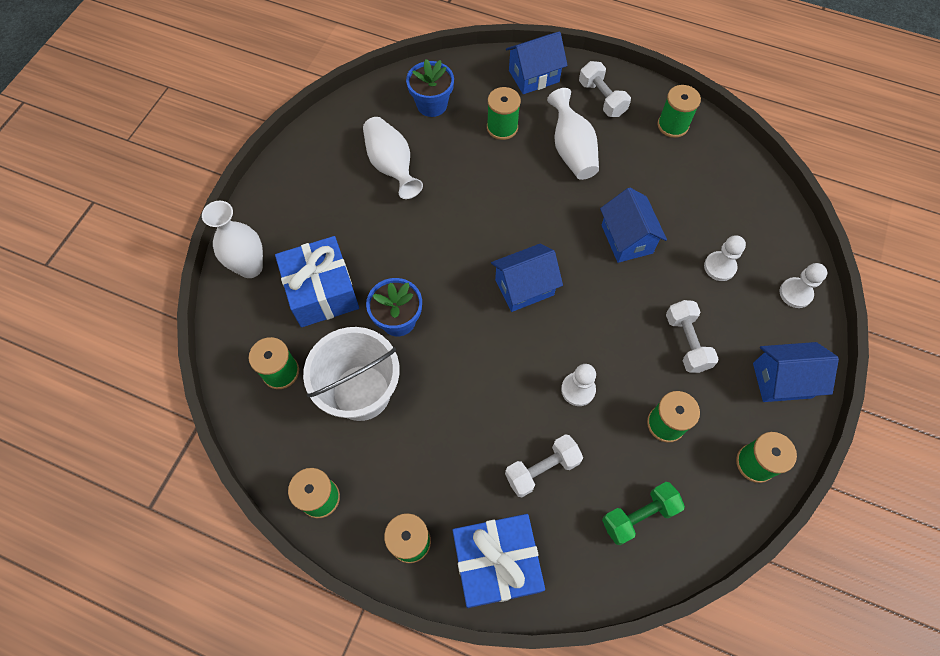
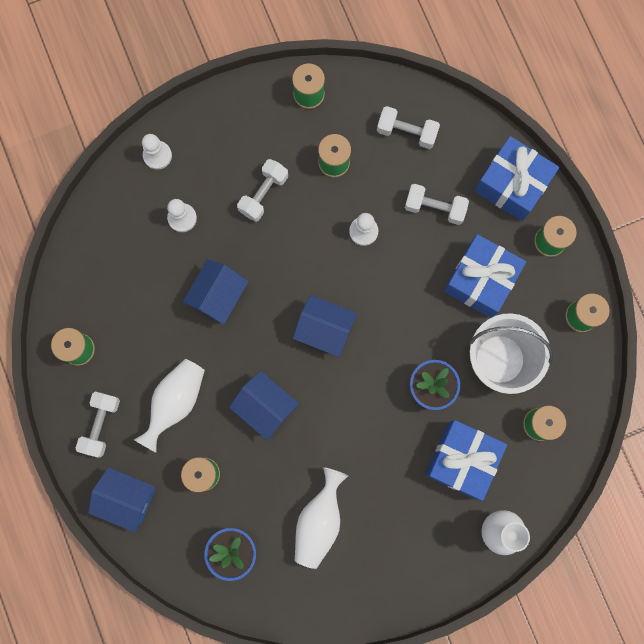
camera: 135 degrees left, 15 degrees up
green dumbbell [602,482,685,545] -> white dumbbell [377,106,440,149]
blue house [753,342,839,402] -> blue house moved to [229,371,299,441]
none -> blue gift [444,234,526,318]

